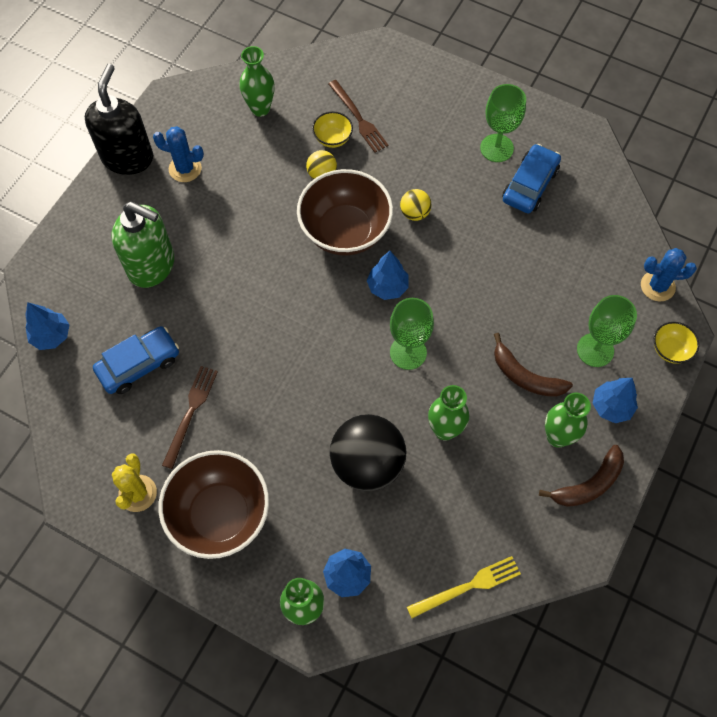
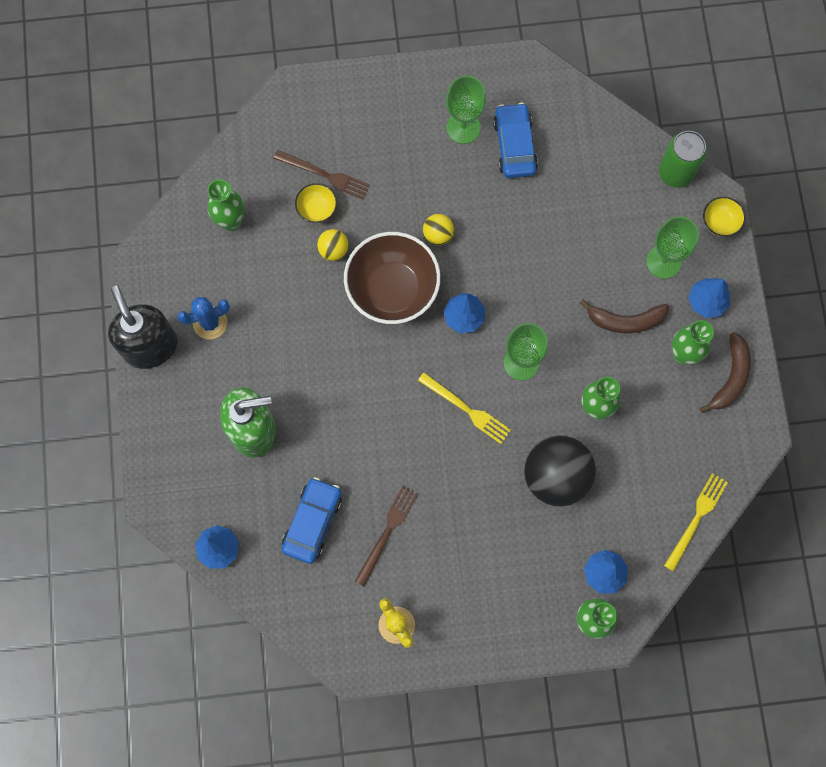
camera: 35 degrees left, 10 degrees up
brown bowl [158,450,269,559] -> none
brown fork [162,366,218,469] -> brown fork turned 45 degrees clockwise [355,486,418,587]
blue cactus [641,248,697,301] -> green can [659,131,707,188]
none -> yellow fork [418,373,511,444]

